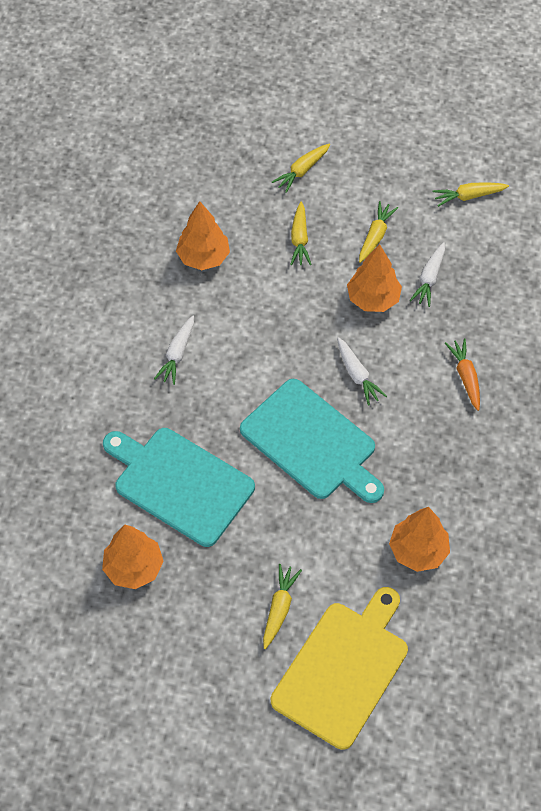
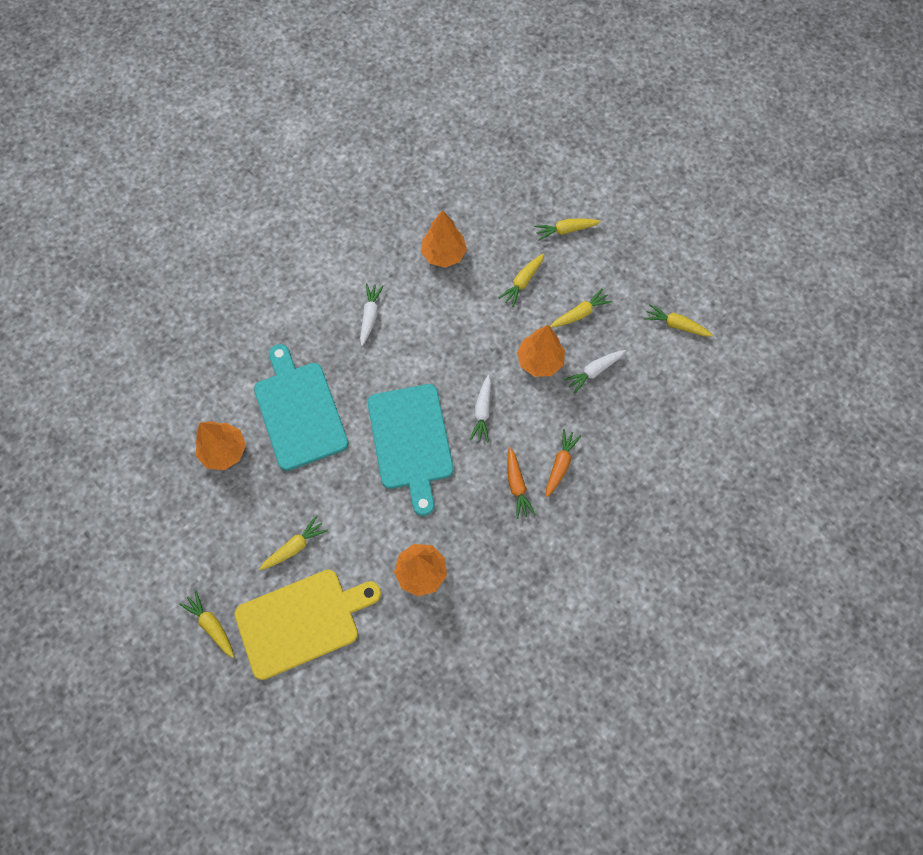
camera: 35 degrees right, 10 degrees up
white carrot [154,315,194,385] -> white carrot turned 135 degrees clockwise [360,283,384,346]
none -> yellow carrot [179,590,234,658]
none -> orange carrot [507,447,536,519]

